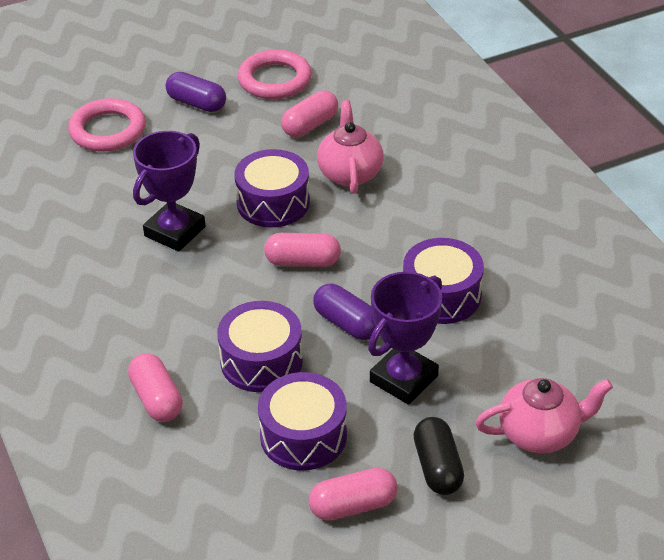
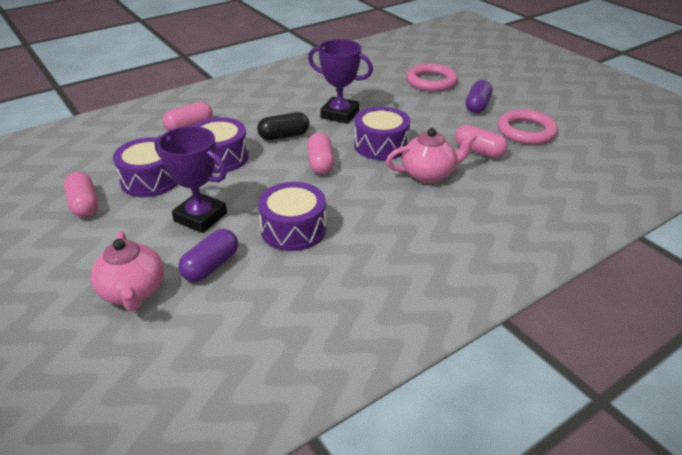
camera: 80 degrees right, 5 degrees down
purple capsule [313,284,376,340] -> purple capsule moved to [178,229,238,282]
black capsule [413,417,464,495] -> black capsule moved to [257,112,309,140]

